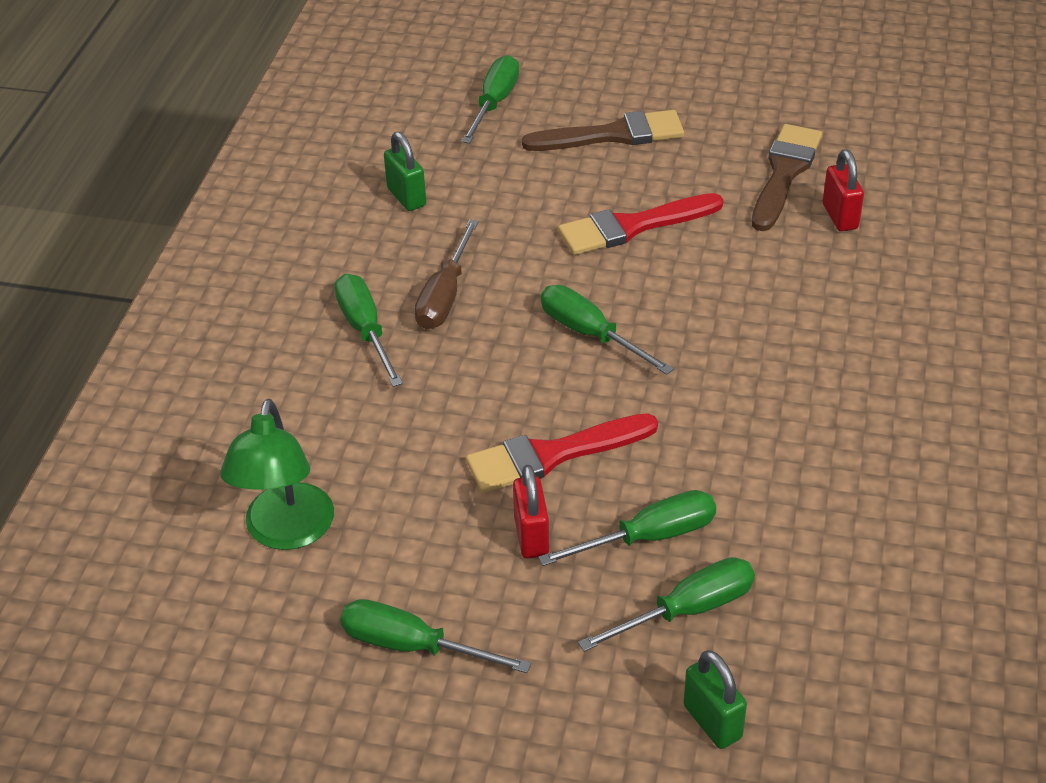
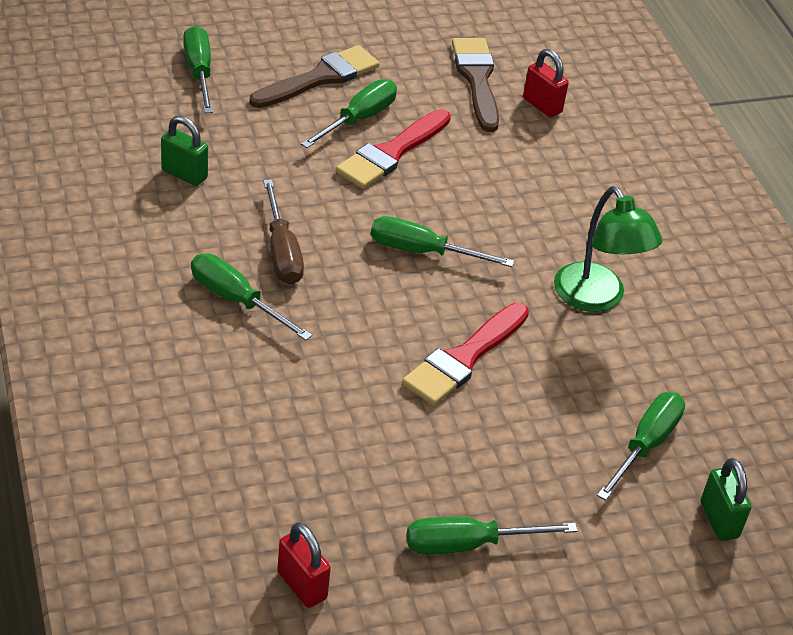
camera: 35 degrees left, 0 degrees up
green lamp [220,399,334,550] -> green lamp moved to [554,186,662,312]
red padlock [513,465,549,558] -> red padlock moved to [277,523,331,608]
green screwdriver [538,490,716,566] -> green screwdriver moved to [301,79,397,148]
green padlock [683,650,747,749] -> green padlock turned 45 degrees clockwise [701,458,751,541]

